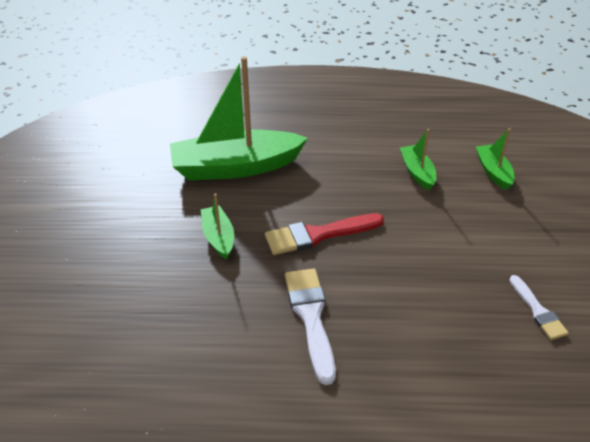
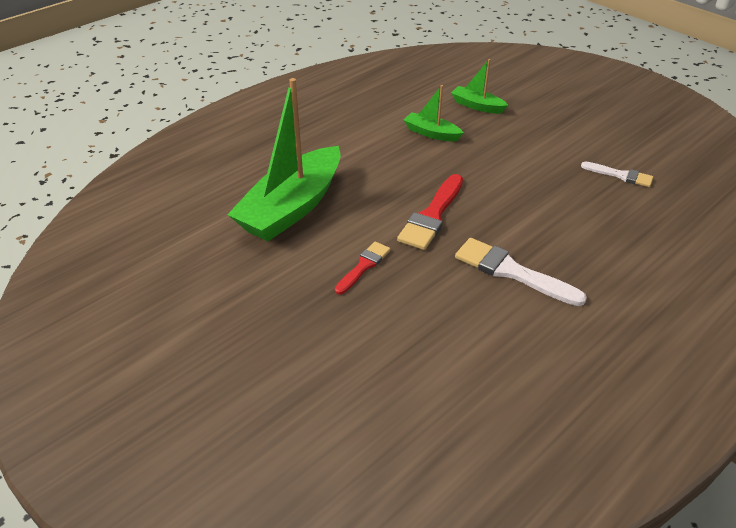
camera: 45 degrees left, 0 degrees up
green boat [201,193,234,260] -> red brush [335,241,390,295]

